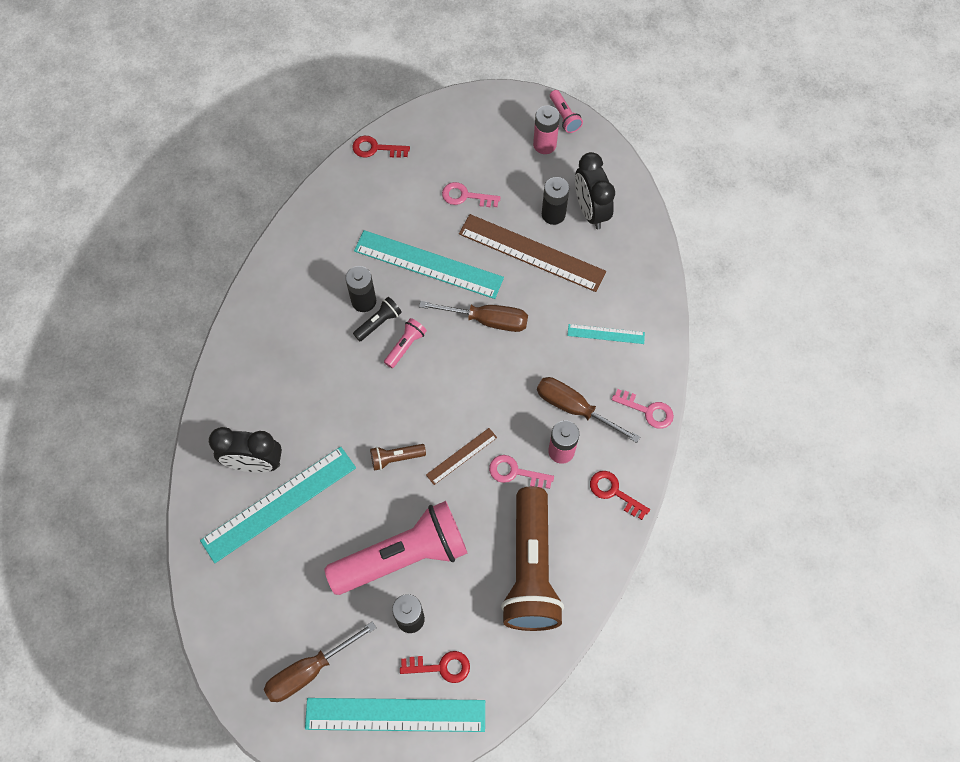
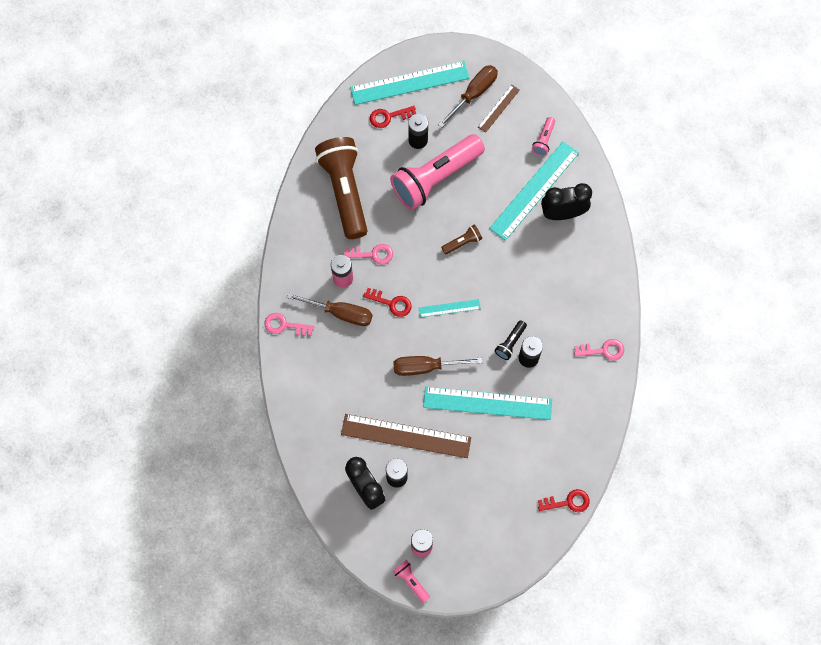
camera: 165 degrees right, 5 degrees up
pink flashlight [384,318,427,368] -> pink flashlight moved to [532,117,555,156]
brown ruler [426,428,497,485] -> brown ruler moved to [478,85,520,133]
pink key [442,182,501,207] -> pink key moved to [574,339,624,360]
turquoise ruler [567,324,645,344] -> turquoise ruler moved to [419,299,481,317]
red key [590,471,650,520] -> red key moved to [363,288,412,317]

